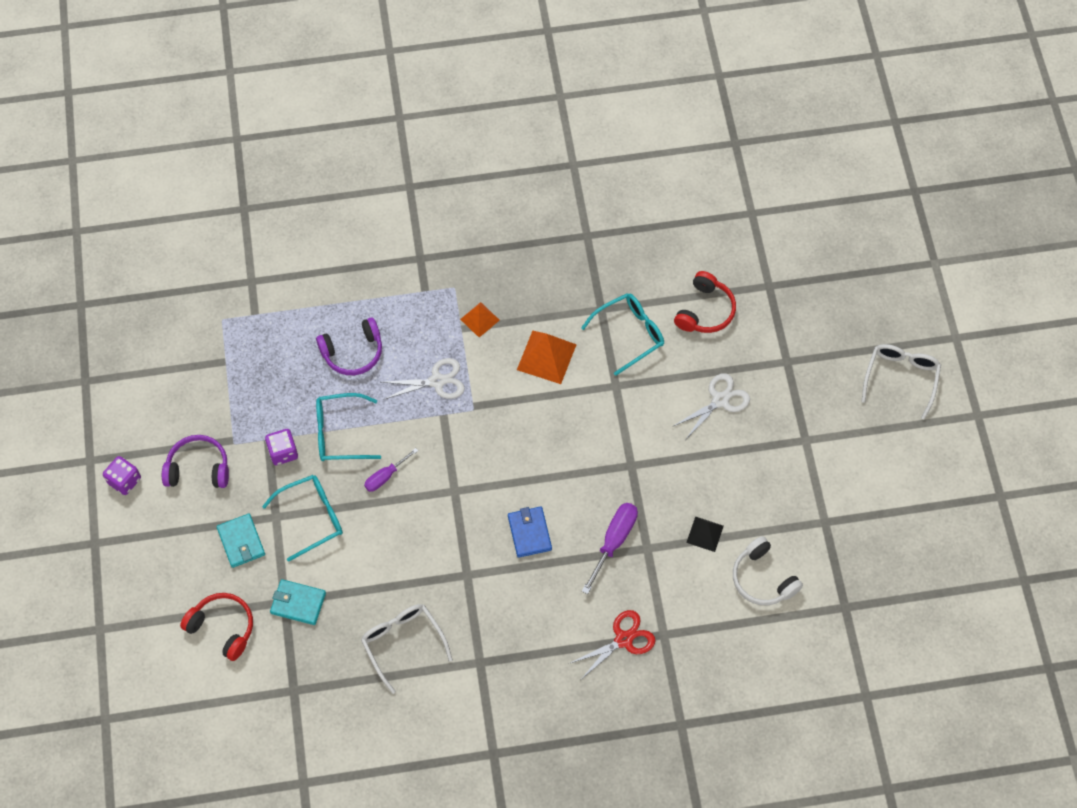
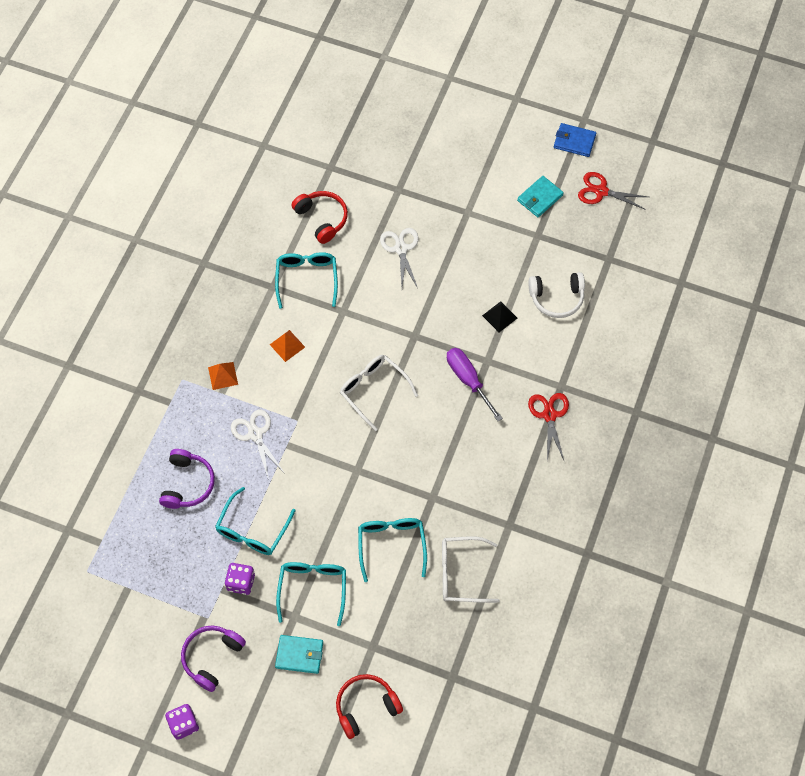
camera: 60 degrees left, 0 degrees up
turquoise wallet [270,579,326,625] -> turquoise wallet moved to [517,176,564,217]
purple screwdriver [364,448,418,492] -> none
white scissors [381,358,465,400] -> white scissors turned 45 degrees counterclockwise [231,409,283,477]
blue wallet [508,506,552,558] -> blue wallet moved to [554,123,596,157]
orange pyramid [517,331,577,384] -> orange pyramid [270,330,305,362], size x0.61
white glasses [862,344,941,420] -> white glasses moved to [340,355,418,431]
none -> turquoise glasses [358,518,427,582]
none -> red scissors [578,172,648,210]

